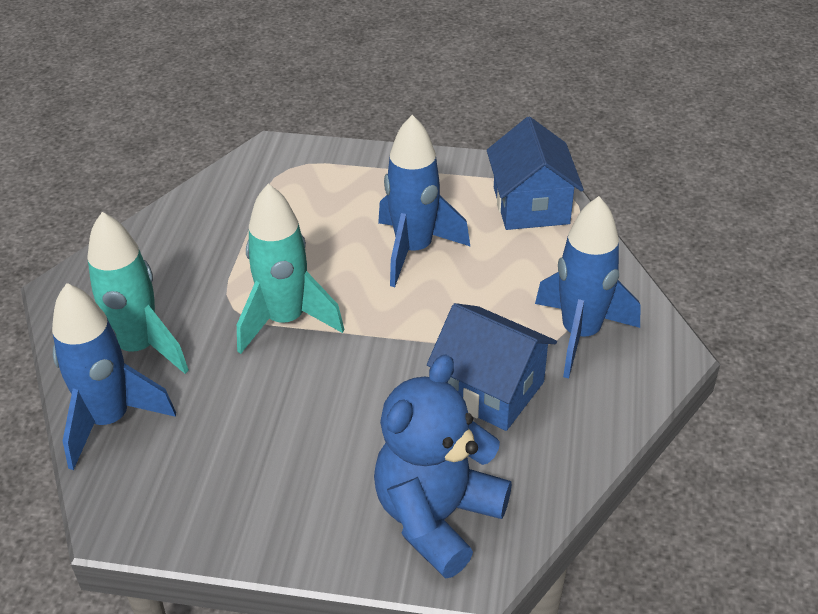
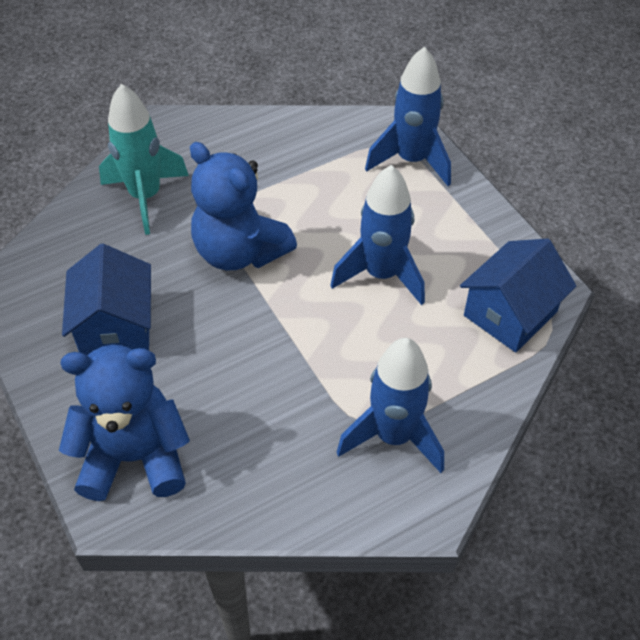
camera: 50 degrees right, 10 degrees up
blue rocket [52,283,176,470] -> blue rocket moved to [365,47,451,186]
turquoise rocket [237,184,344,354] -> blue teddy bear [190,142,297,270]
blue house [427,303,557,431] -> blue house moved to [62,244,151,355]

